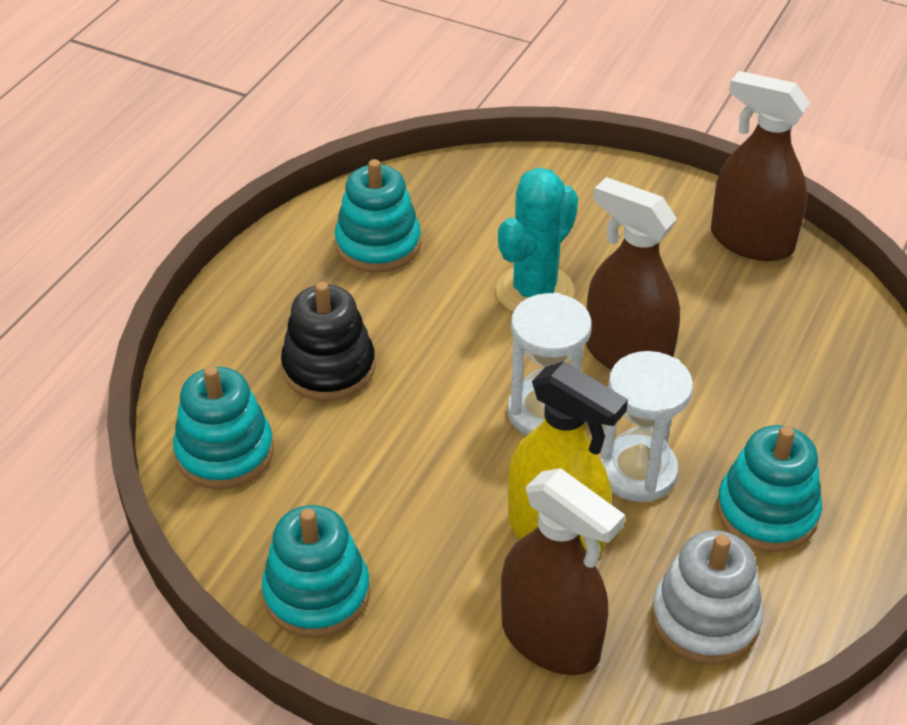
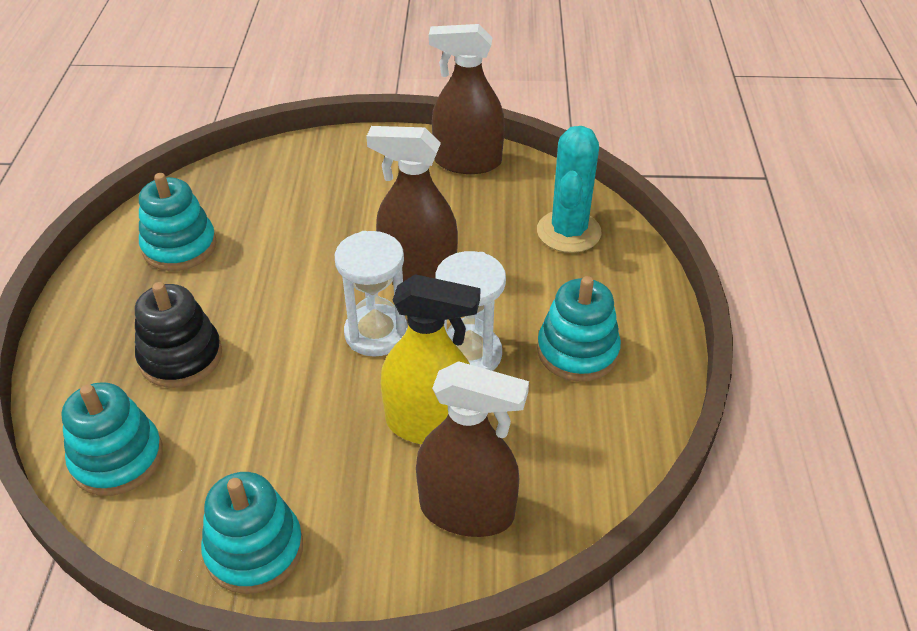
camera: 25 degrees left, 0 degrees up
turquoise cactus [496,168,578,313] -> turquoise cactus moved to [537,126,601,253]
white stacking toy [651,530,763,665] -> none

